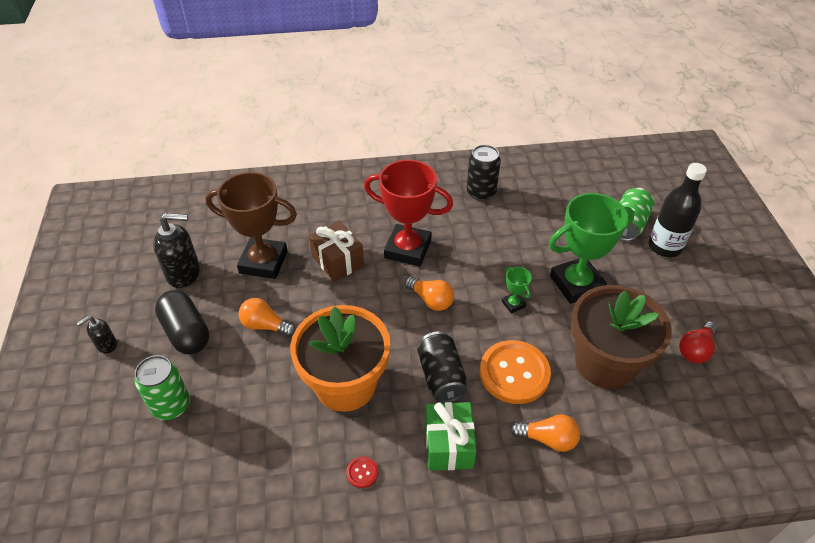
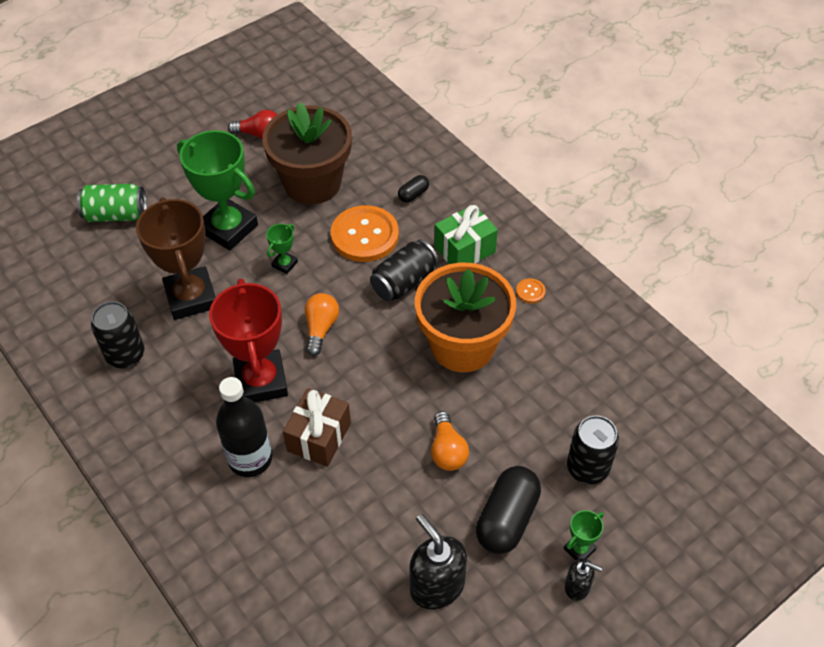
camera: 120 degrees left, 5 degrees up
green can [134,355,190,420] -> black can [567,415,619,484]
brown trophy [205,172,297,279] -> brown trophy moved to [136,197,216,320]
red button [346,456,378,488] -> orange button [516,278,546,303]
orange light bulb [510,414,580,452] -> black capsule [398,175,429,203]
black bottle [649,163,707,257] -> black bottle moved to [216,377,272,477]
none -> green trophy [564,510,604,560]

